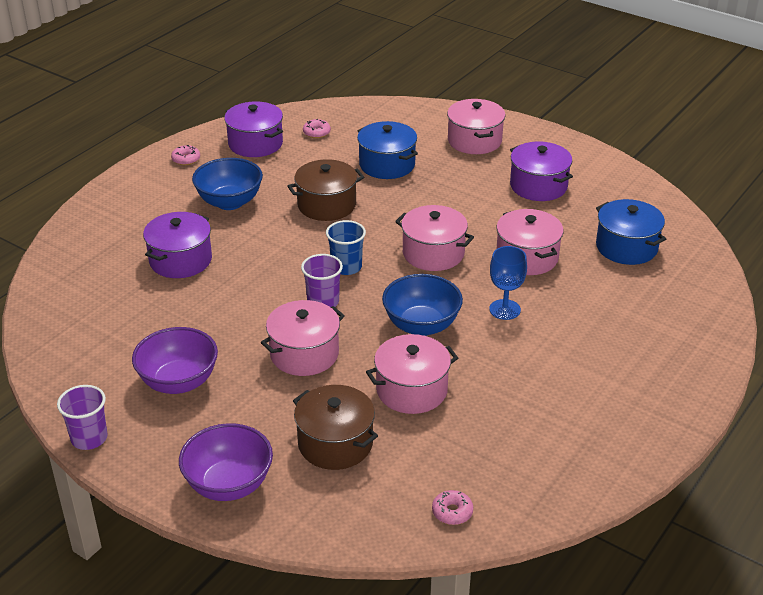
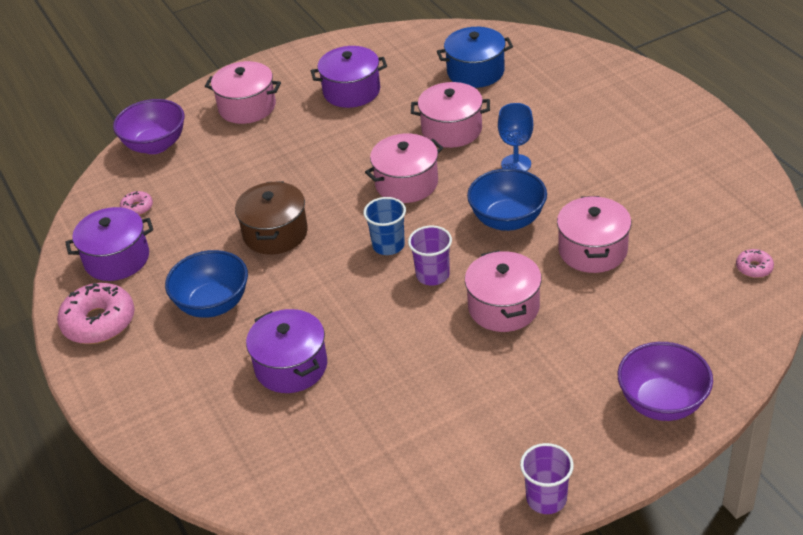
camera: 60 degrees left, 5 degrees up
purple bowl [132,327,218,394] -> purple bowl moved to [113,99,184,154]
pink donut [171,145,200,165] -> pink donut [57,283,135,344], size x2.10
brown pot [293,385,378,470] -> none
blue pot [357,121,418,179] -> none

